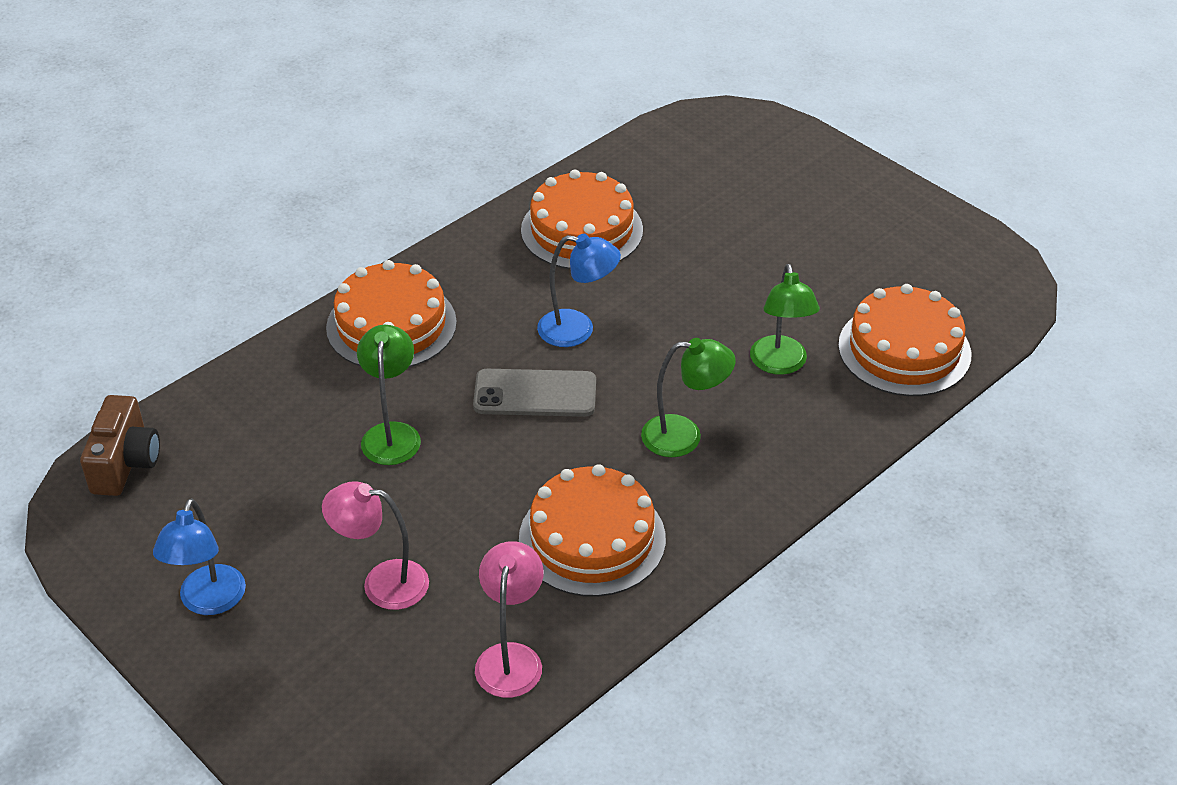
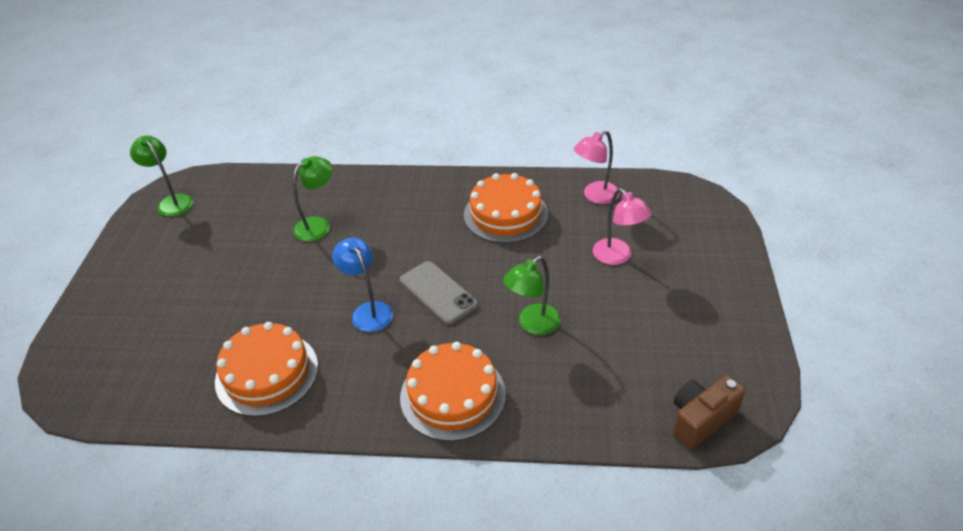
camera: 130 degrees left, 0 degrees up
blue lamp [153,498,246,615] -> none
green lamp [641,338,736,457] -> green lamp moved to [130,135,193,217]
orange cake [838,284,971,396] -> none

